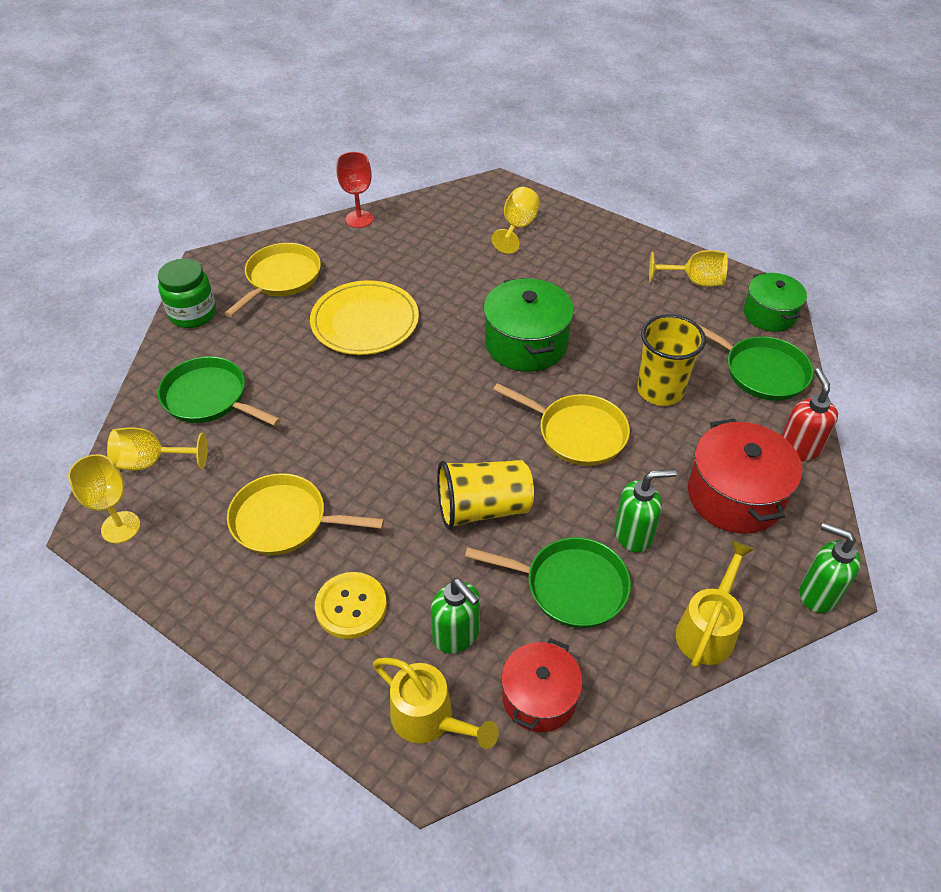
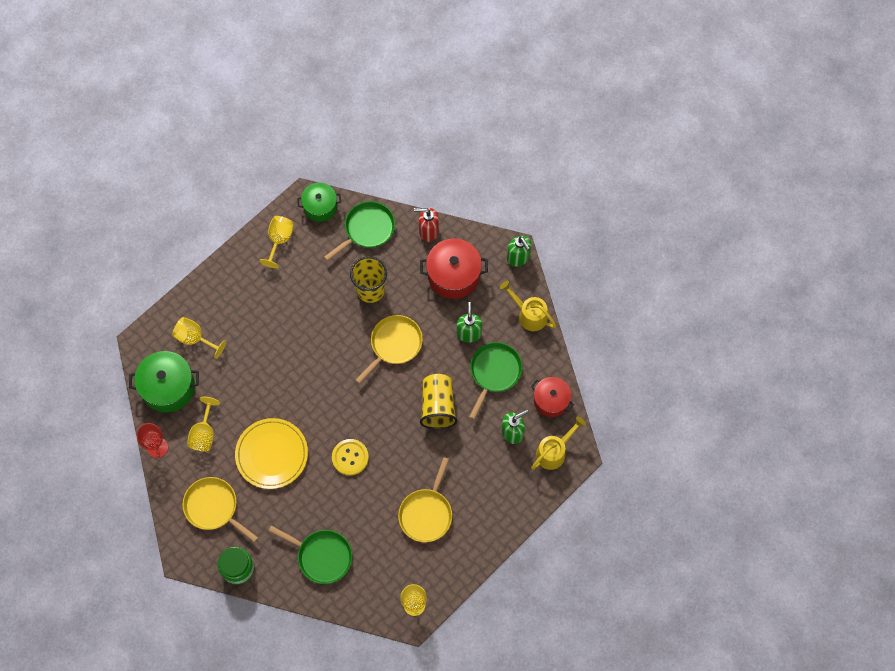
camera: 80 degrees left, 20 degrees up
yellow goblet [107,427,207,471] -> yellow goblet moved to [187,397,220,452]
green pan [158,356,281,426] -> green pan turned 105 degrees counterclockwise [269,526,352,584]
yellow button [315,572,387,639] -> yellow button moved to [332,439,369,476]
green pot [483,278,574,372] -> green pot moved to [129,351,199,412]
green soap dispenser [800,522,861,613] -> green soap dispenser turned 75 degrees counterclockwise [507,236,532,267]

